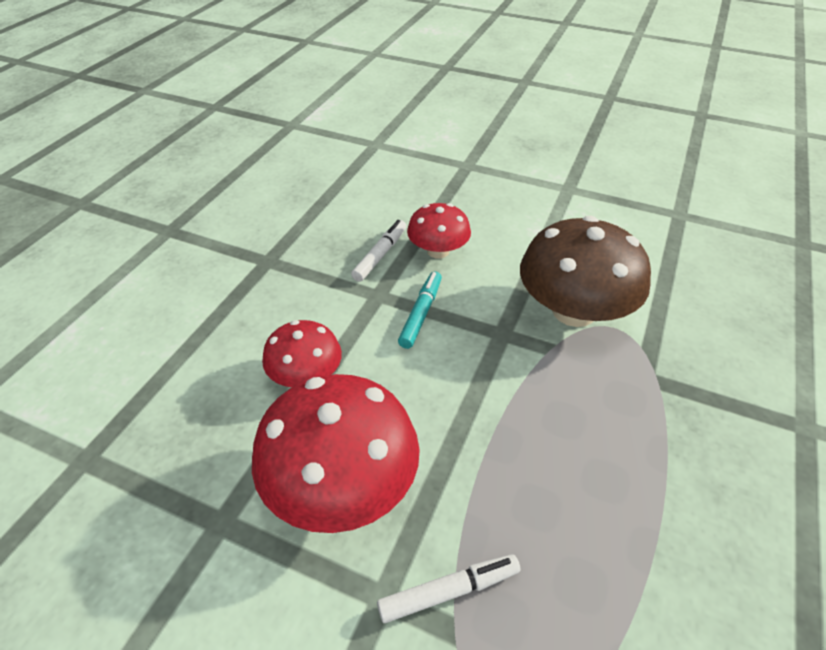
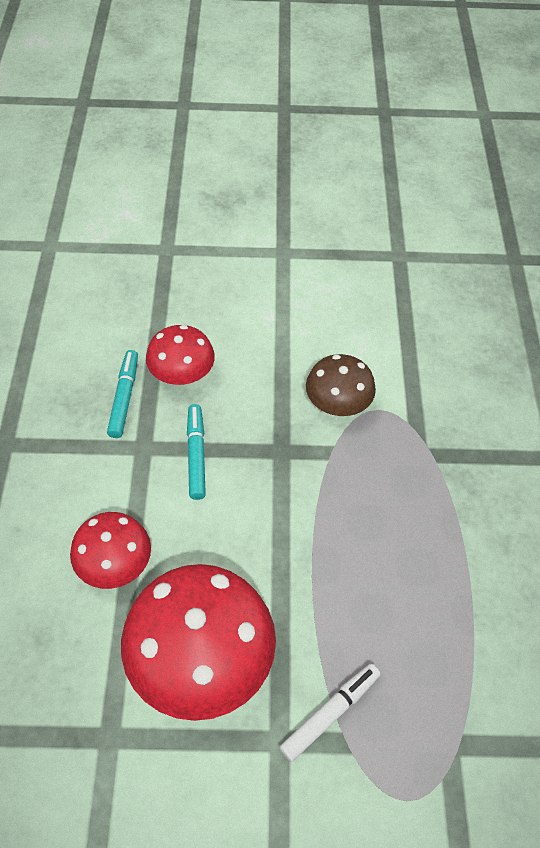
camera: 25 degrees left, 10 degrees up
white marker [351,220,406,282] -> turquoise marker [107,350,138,438]
brown mushroom [520,216,651,327] -> brown mushroom [306,354,376,416], size x0.57

